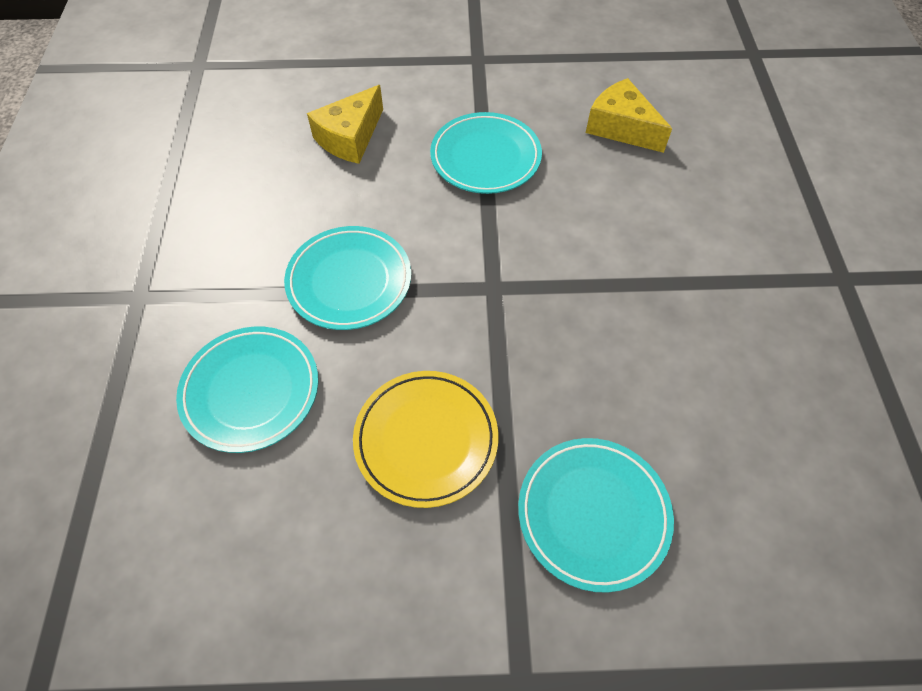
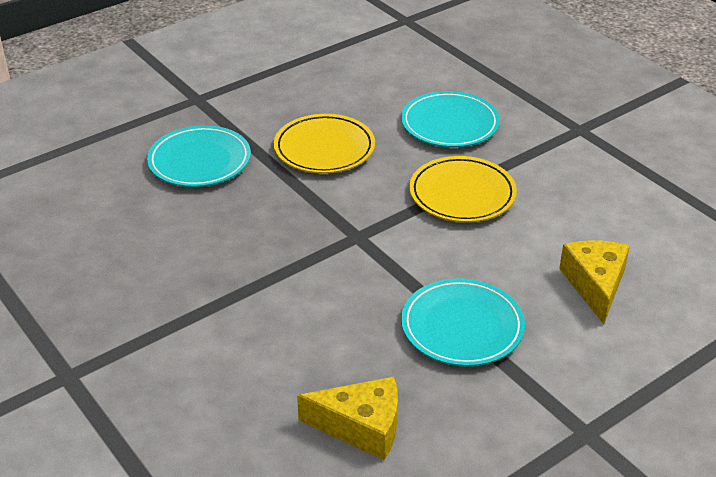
camera: 145 degrees right, 20 degrees down
turquoise plate [284,226,411,330] -> yellow plate [409,156,517,222]

